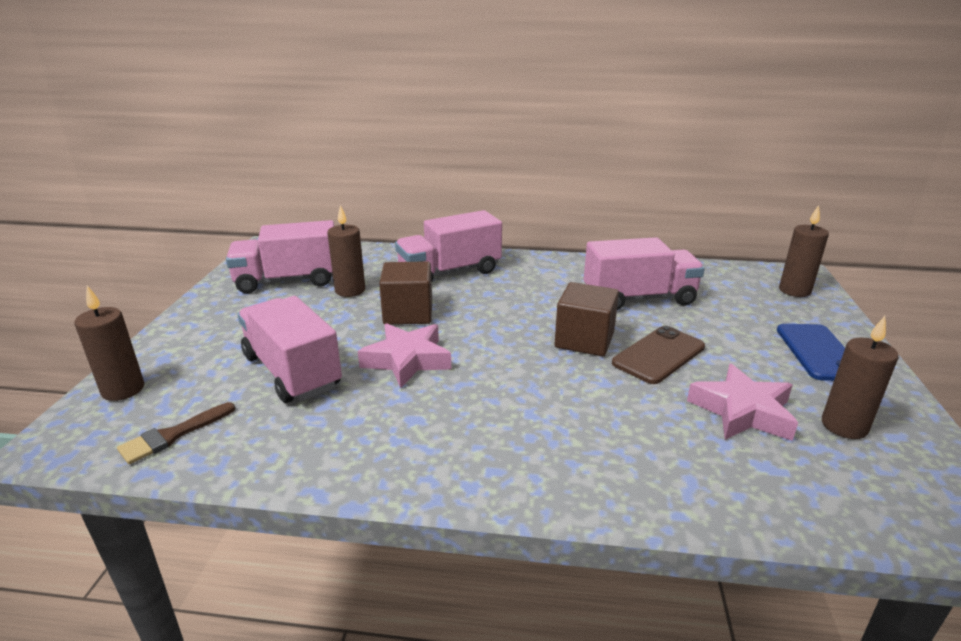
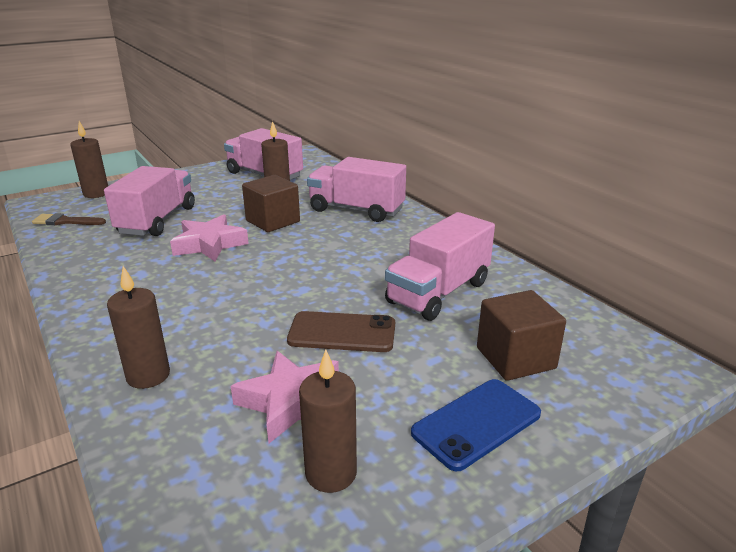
camera: 50 degrees right, 0 degrees up
brown cube [555,282,619,356] -> brown cube moved to [477,290,566,381]
pink truck [584,237,705,310] -> pink truck turned 90 degrees clockwise [385,212,495,321]
brown candle [779,205,829,297] -> brown candle moved to [107,266,170,389]

